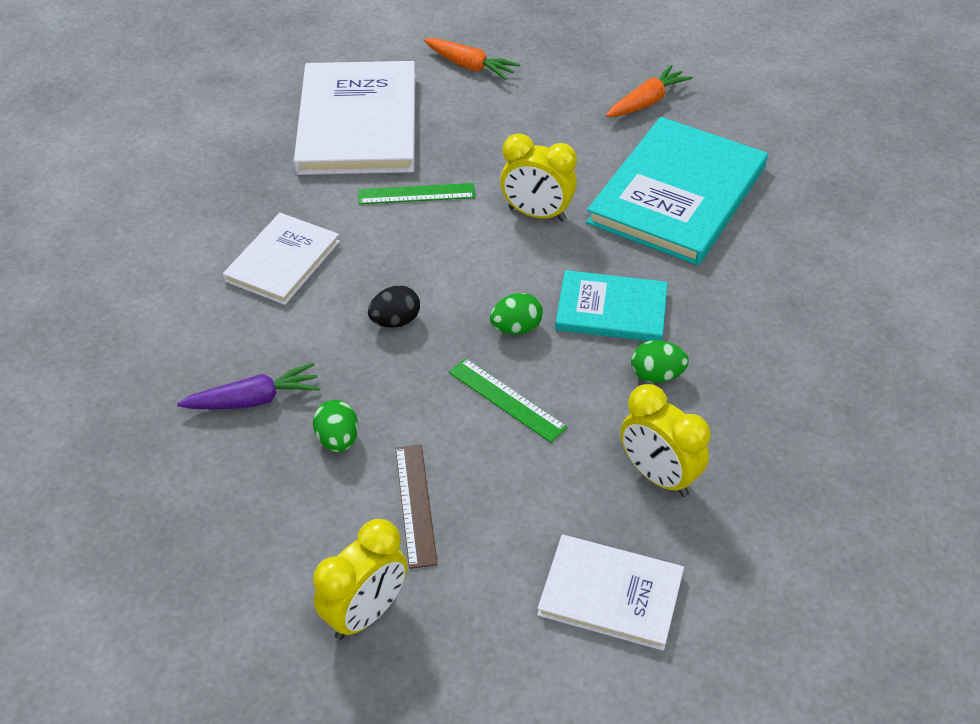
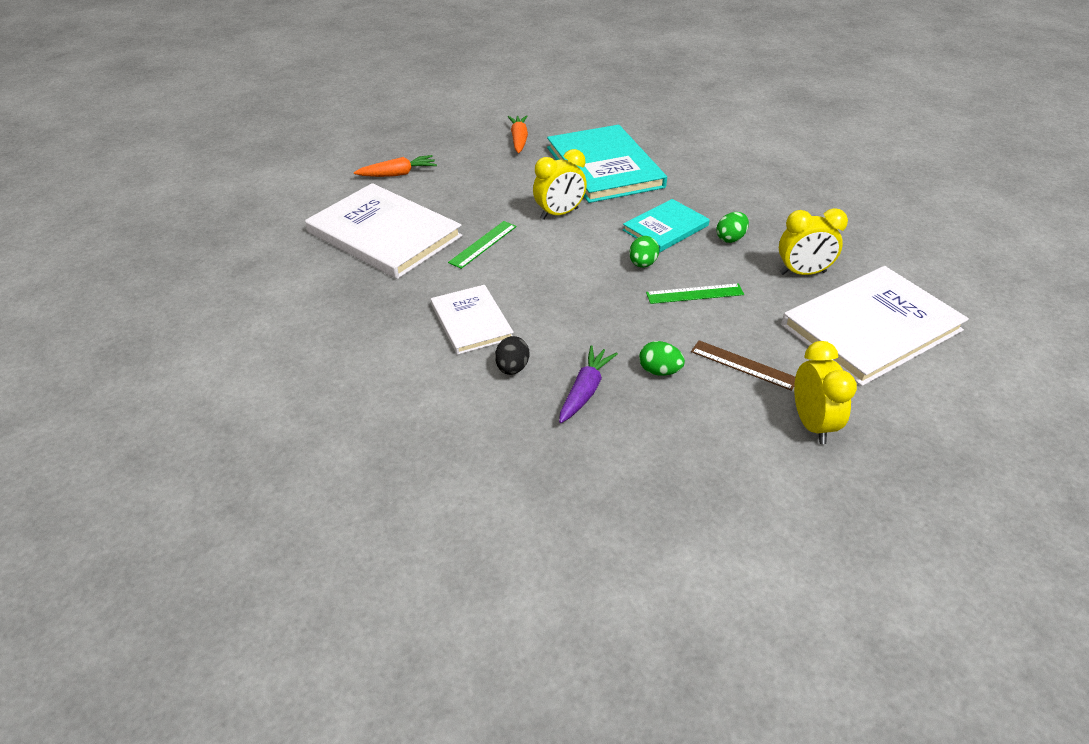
camera: 50 degrees left, 5 degrees down
black egg [368,285,420,327] -> black egg moved to [495,336,529,375]
white book [537,535,684,651] -> white book [781,266,969,386], size x1.77

